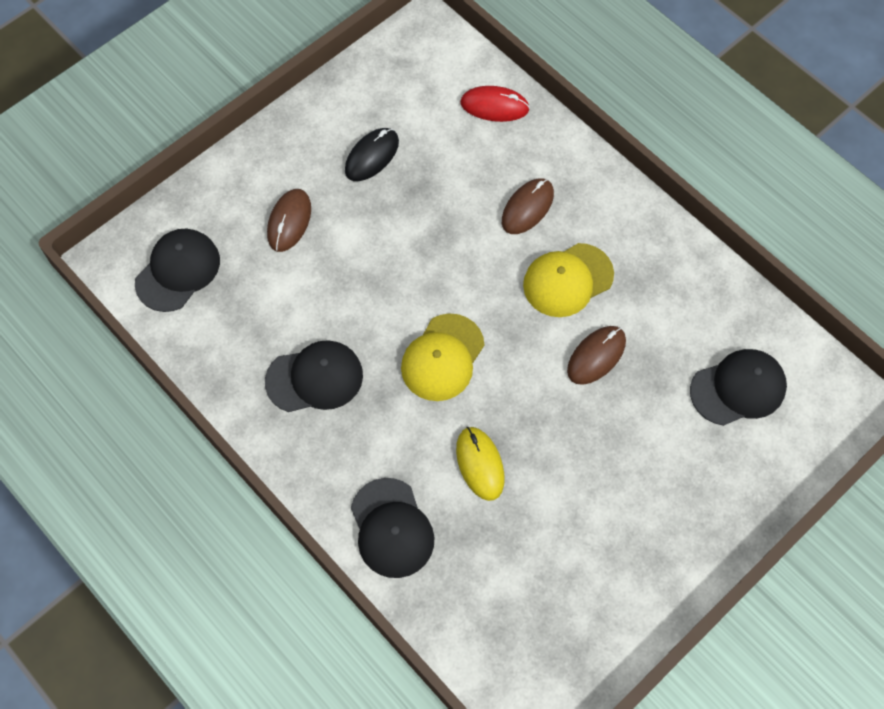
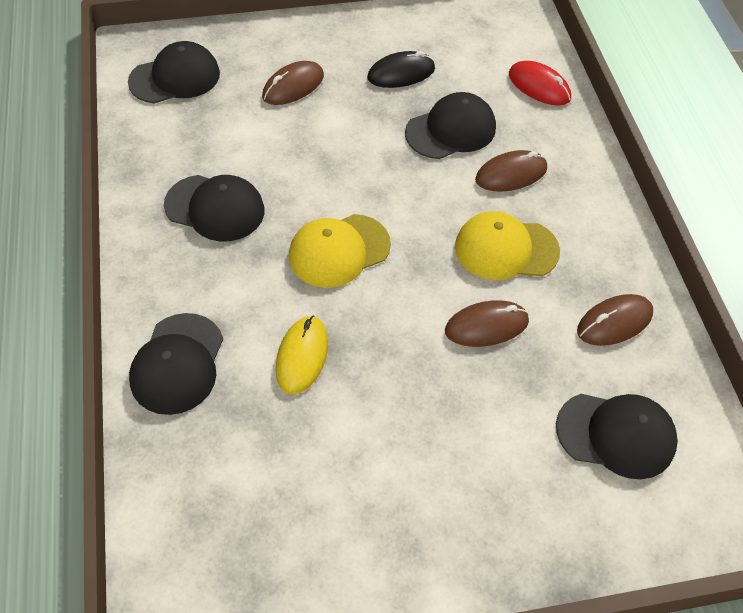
camera: 30 degrees right, 10 degrees down
none -> black cap [405,92,496,159]
none -> brown mouse [577,294,653,346]

